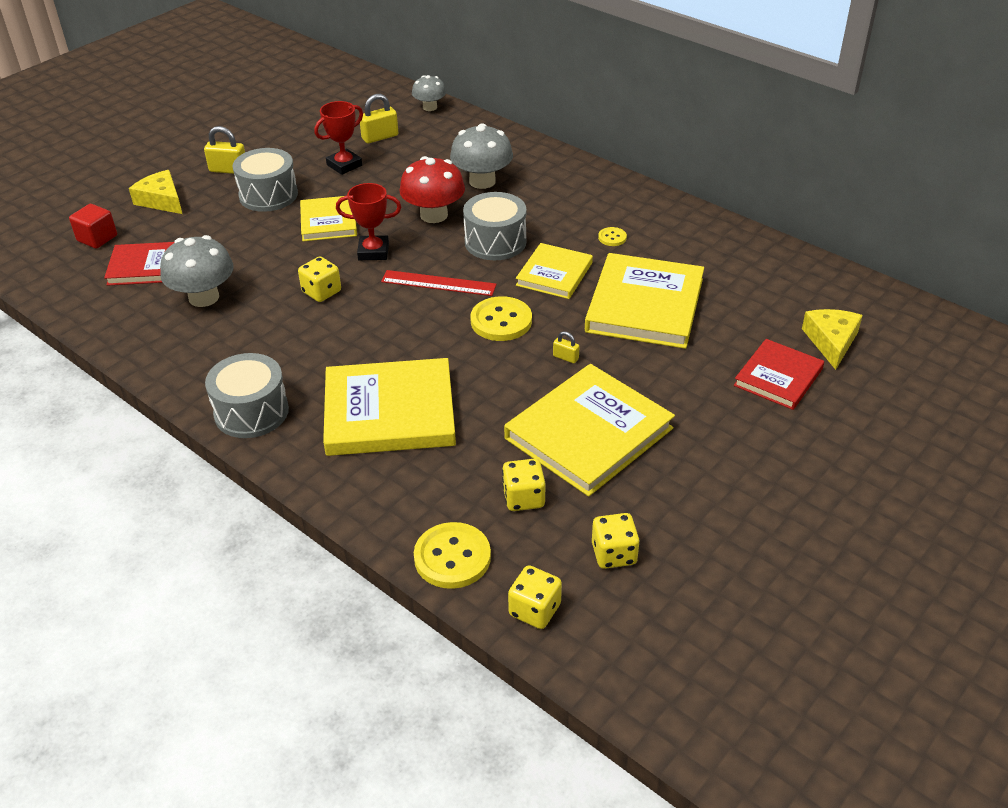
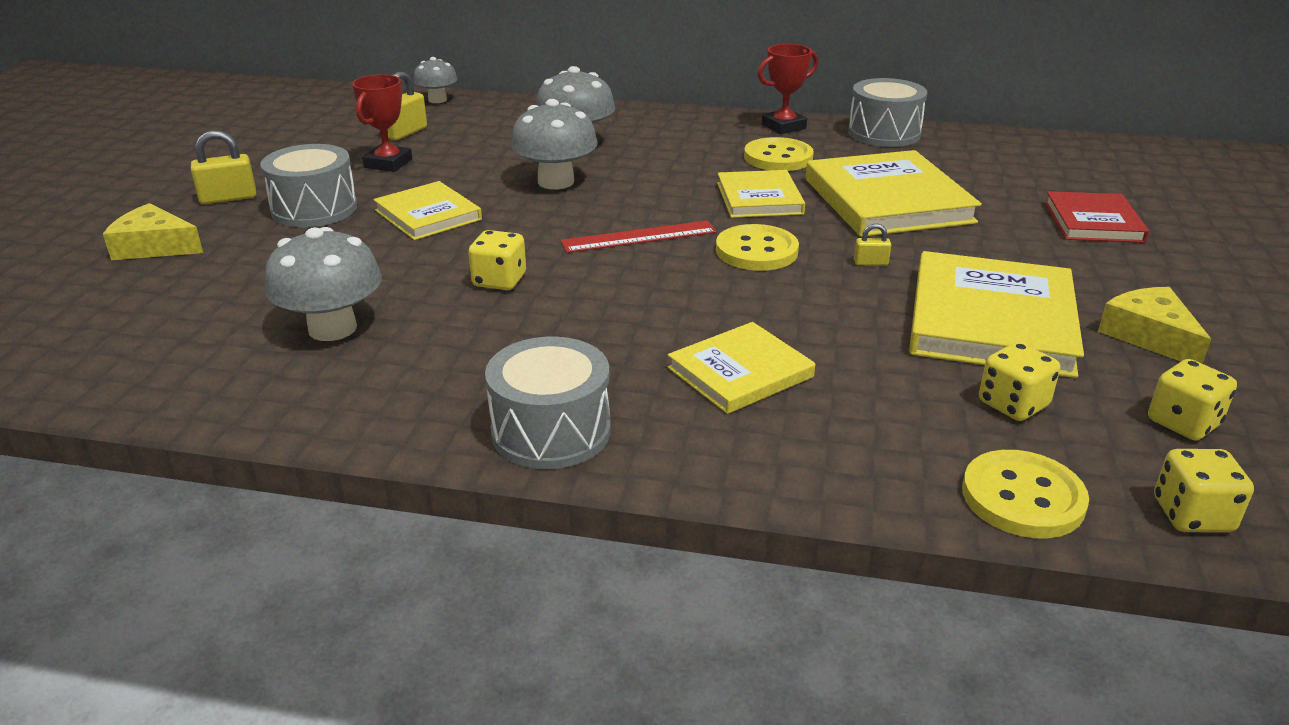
camera: 30 degrees left, 10 degrees down
red cube [69,204,117,249] -> none
red book [104,242,174,286] -> none
yellow book [323,358,456,456] -> yellow book [668,322,815,414], size x0.59
red trophy [336,183,401,260] -> red trophy moved to [758,44,818,134]
red mushroom [399,156,465,223] -> grey mushroom [510,99,598,189]
grey drum [463,192,527,260] -> grey drum moved to [848,78,927,147]
yellow button [598,227,627,246] -> yellow button [744,137,814,171], size x1.99
yellow cheese [802,309,863,370] -> yellow cheese moved to [1098,287,1211,364]

